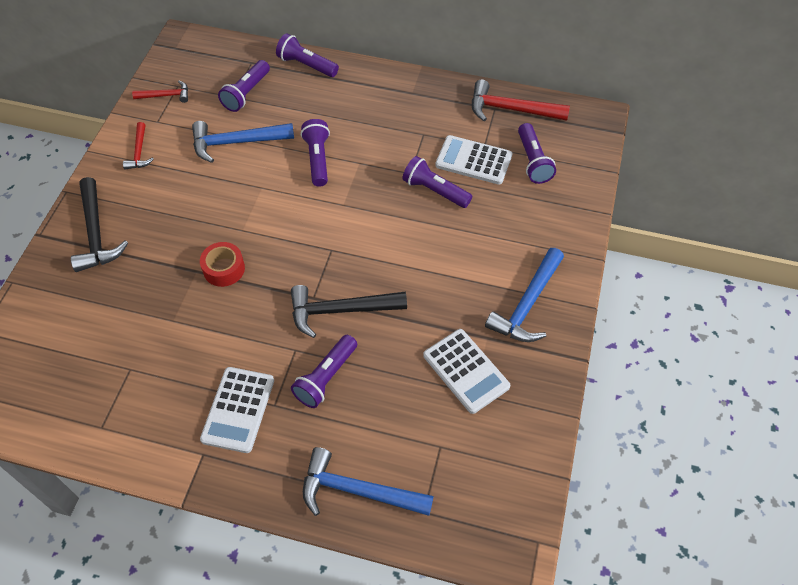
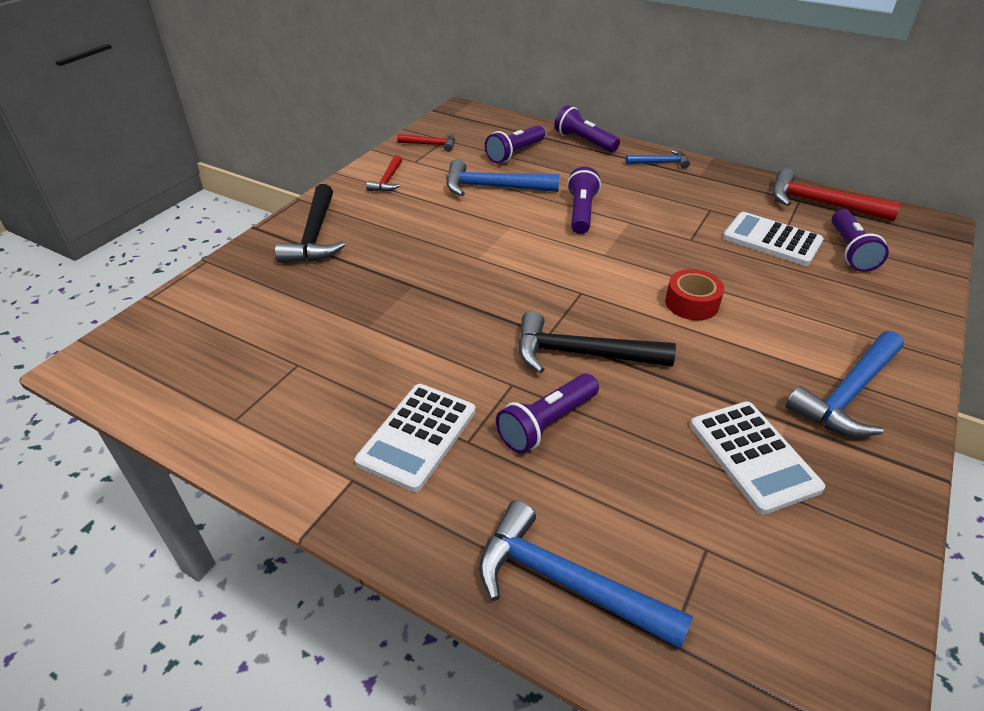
camera: 15 degrees right, 15 degrees down
red tape [200,242,245,287] -> red tape moved to [665,269,724,320]
purple flashlight [402,156,472,208] -> none
none -> blue hammer [626,150,690,169]

